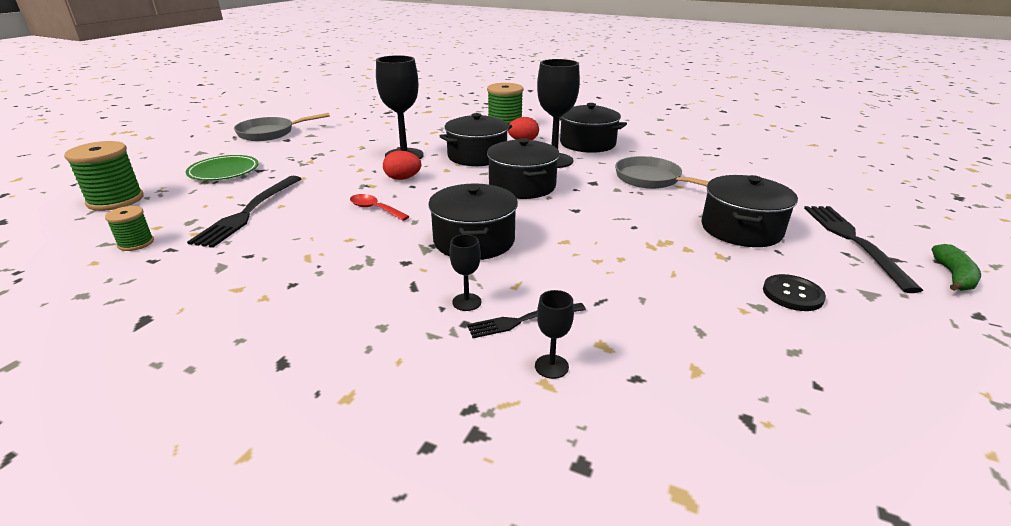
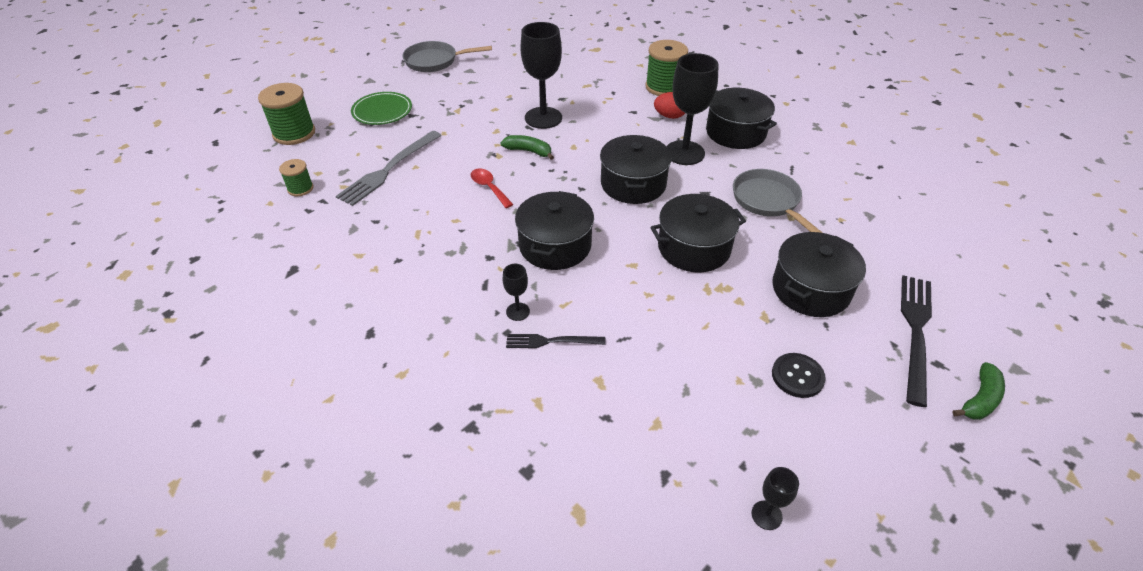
camera: 20 degrees right, 15 degrees up
black fork [187,176,302,248] -> grey fork [336,131,442,206]
red egg [383,151,421,180] -> green banana [501,135,554,160]
black pot [440,113,512,166] -> black pot moved to [650,194,746,272]
black goblet [535,290,574,379] -> black goblet moved to [752,467,799,530]

